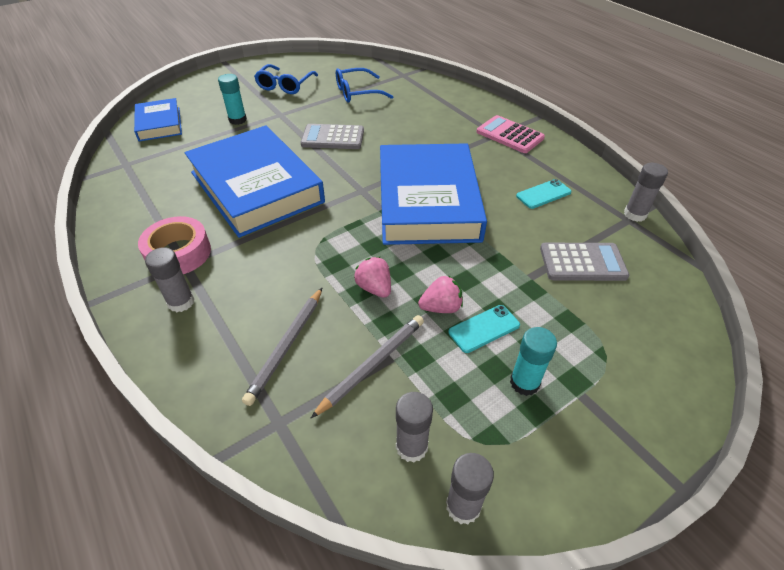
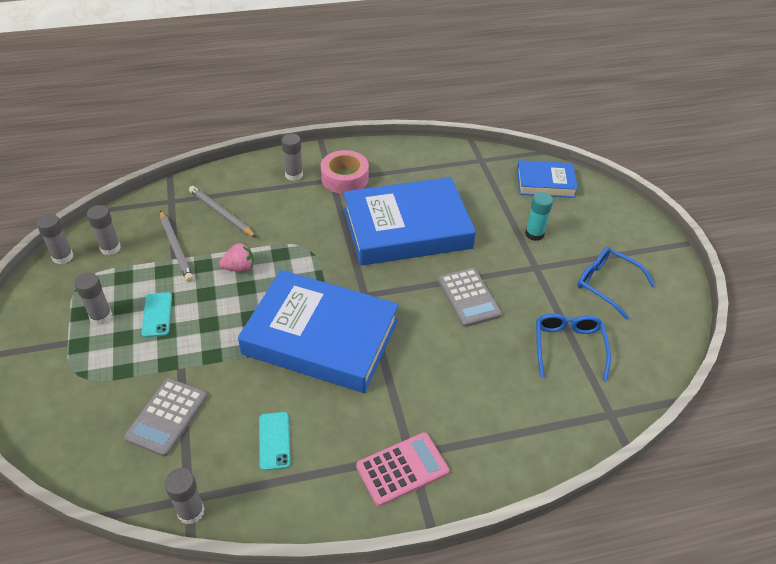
camera: 110 degrees right, 0 degrees up
grey calculator [300,124,364,149] -> grey calculator turned 135 degrees clockwise [438,268,502,327]
pink strawberry [418,275,463,313] -> none
turquoise glue stick [510,327,557,396] -> grey glue stick [75,273,112,325]

